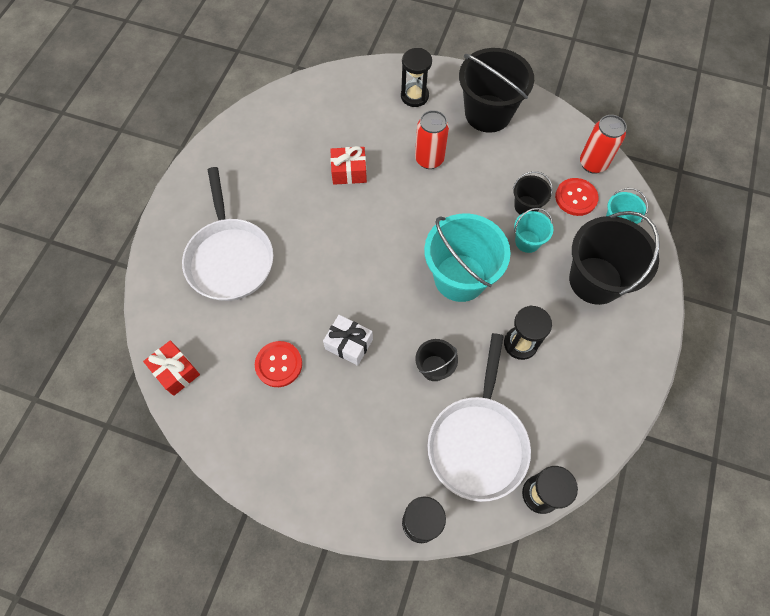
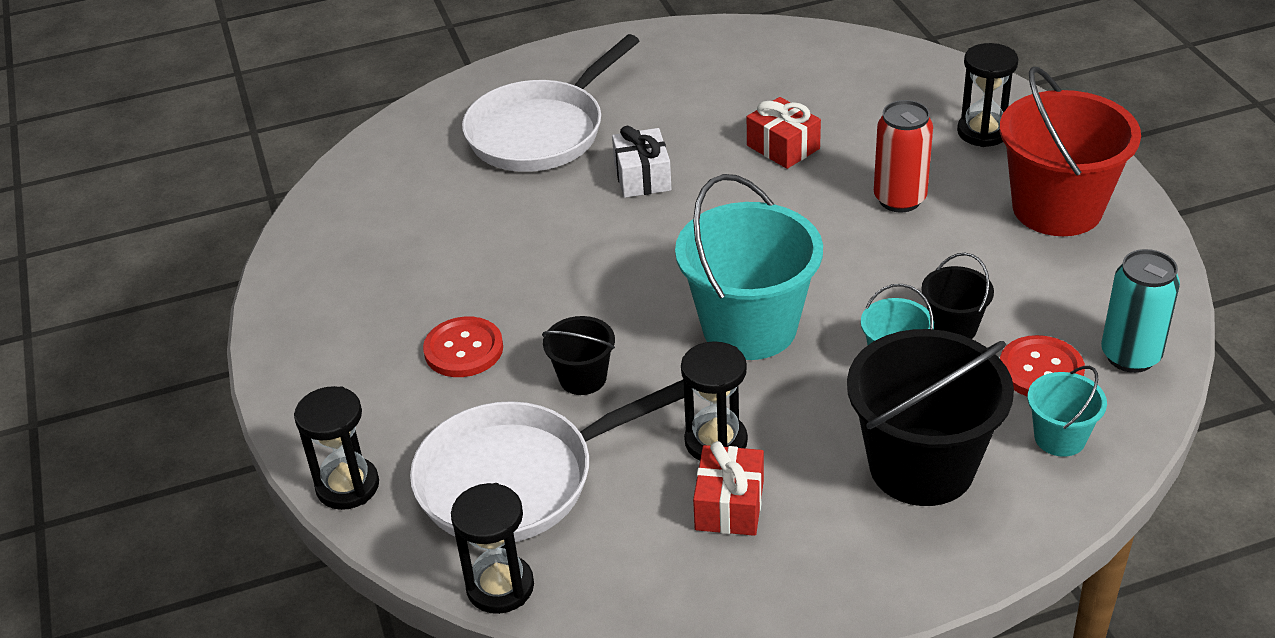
camera: 55 degrees right, 25 degrees down
red gift [143,340,200,396] -> red gift moved to [693,441,764,536]
red button [255,341,302,387] -> red button moved to [423,317,503,377]
white gift [323,315,373,366] -> white gift moved to [612,126,672,198]
black bucket [459,48,534,133] -> red bucket [1000,66,1141,236]
red can [580,115,627,174] -> turquoise can [1101,249,1180,373]

